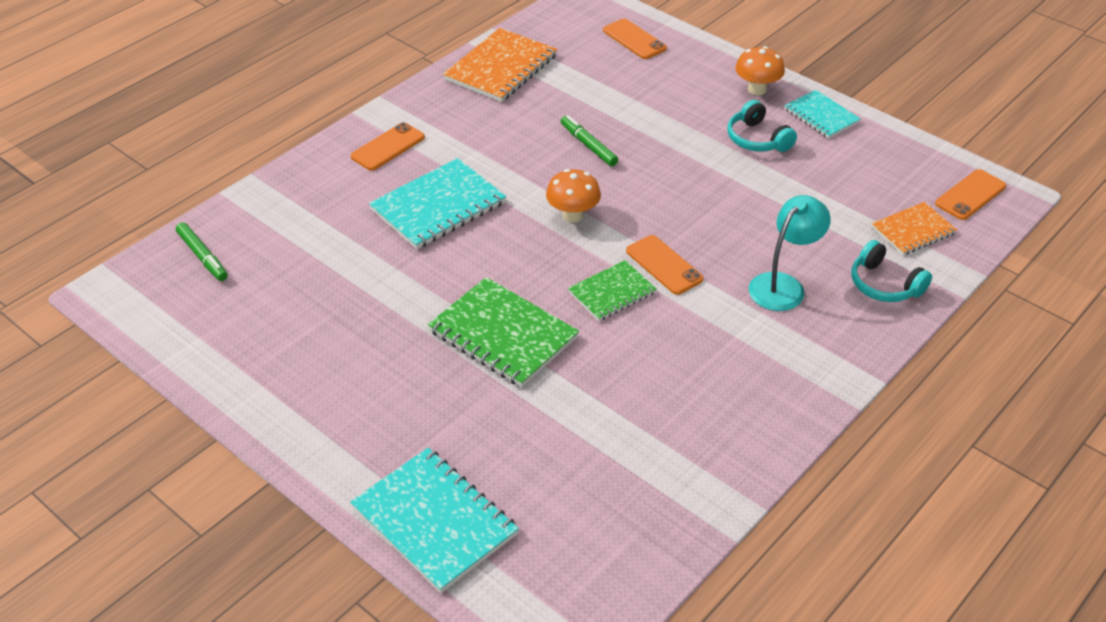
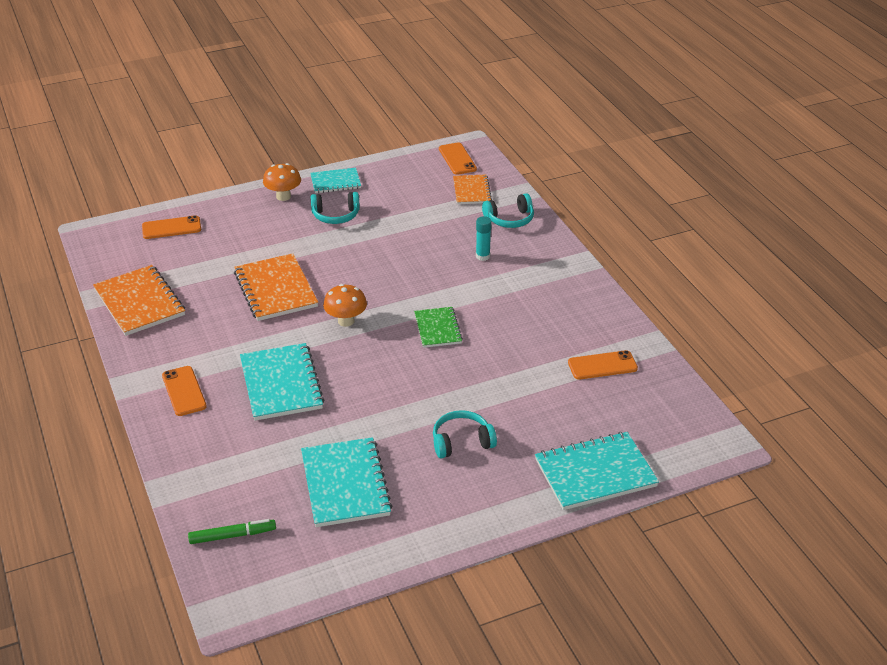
camera: 65 degrees left, 5 degrees down
green notebook [428,277,579,387] -> none
green marker [561,115,618,166] -> orange notebook [234,253,318,321]
orange phone [626,235,703,295] -> orange phone moved to [568,350,638,380]
turquoise lamp [749,195,831,311] -> turquoise glue stick [476,216,492,261]
none -> turquoise notebook [301,437,392,527]
none -> turquoise headphones [433,410,497,458]

